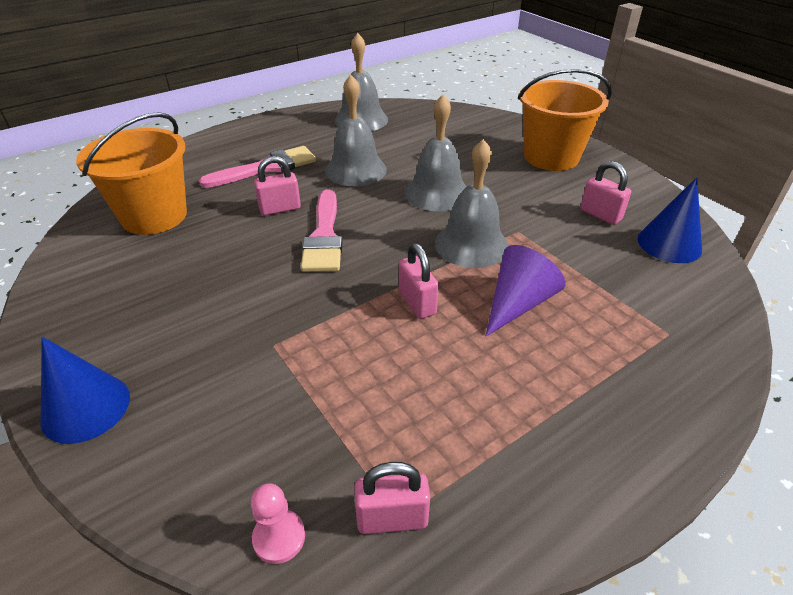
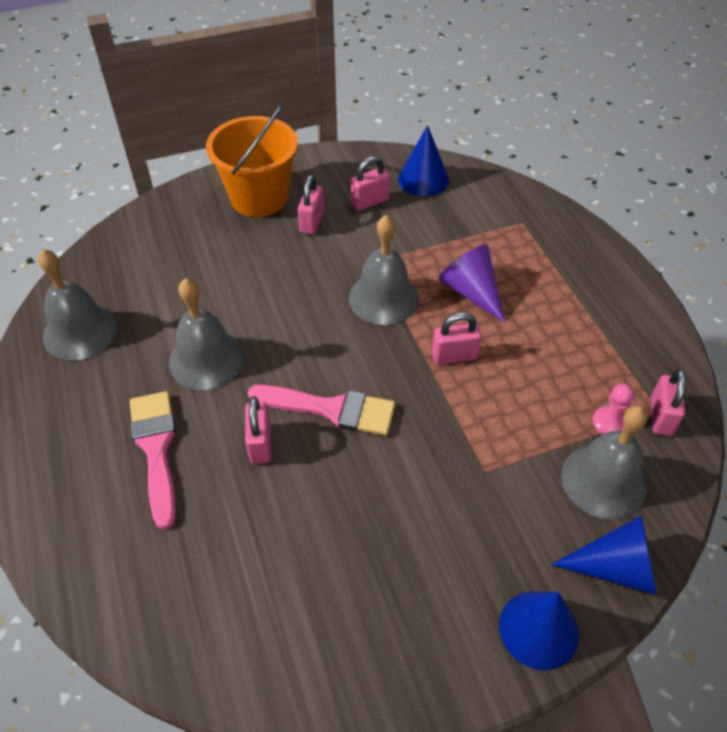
camera: 75 degrees left, 10 degrees up
orange bucket [76,112,187,235] -> none
pink pawn [251,483,305,564] -> pink pawn moved to [592,384,634,435]
grey bell [405,94,466,211] -> grey bell moved to [561,405,648,519]
none -> pink padlock [298,175,324,234]
none -> blue cone [551,515,657,595]

